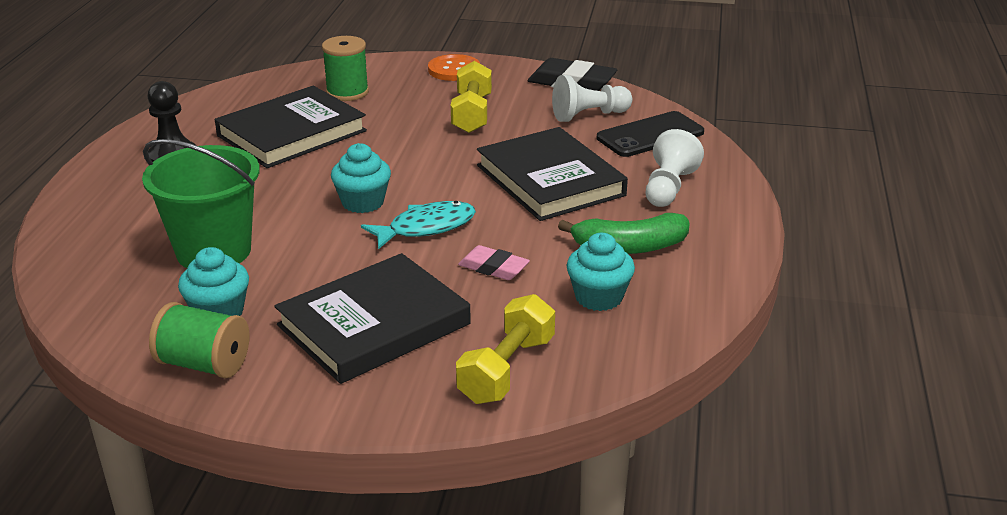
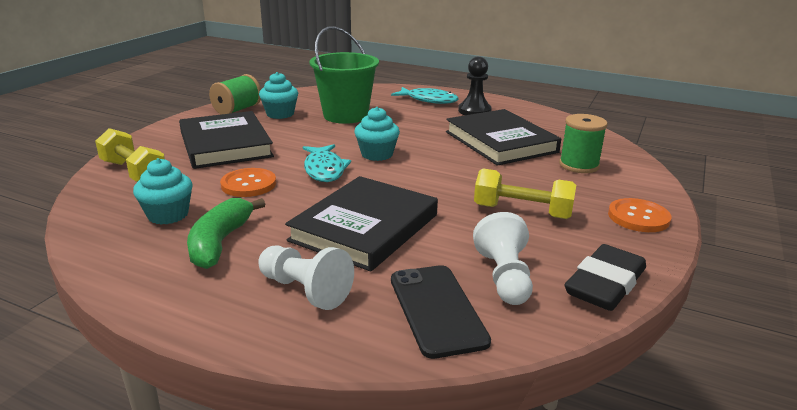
camera: 105 degrees right, 5 degrees down
pink eraser [458,245,530,280] -> orange button [220,168,276,197]
black book [477,127,628,221] -> black book turned 45 degrees counterclockwise [285,176,438,272]
none -> turquoise fish [391,87,459,104]

